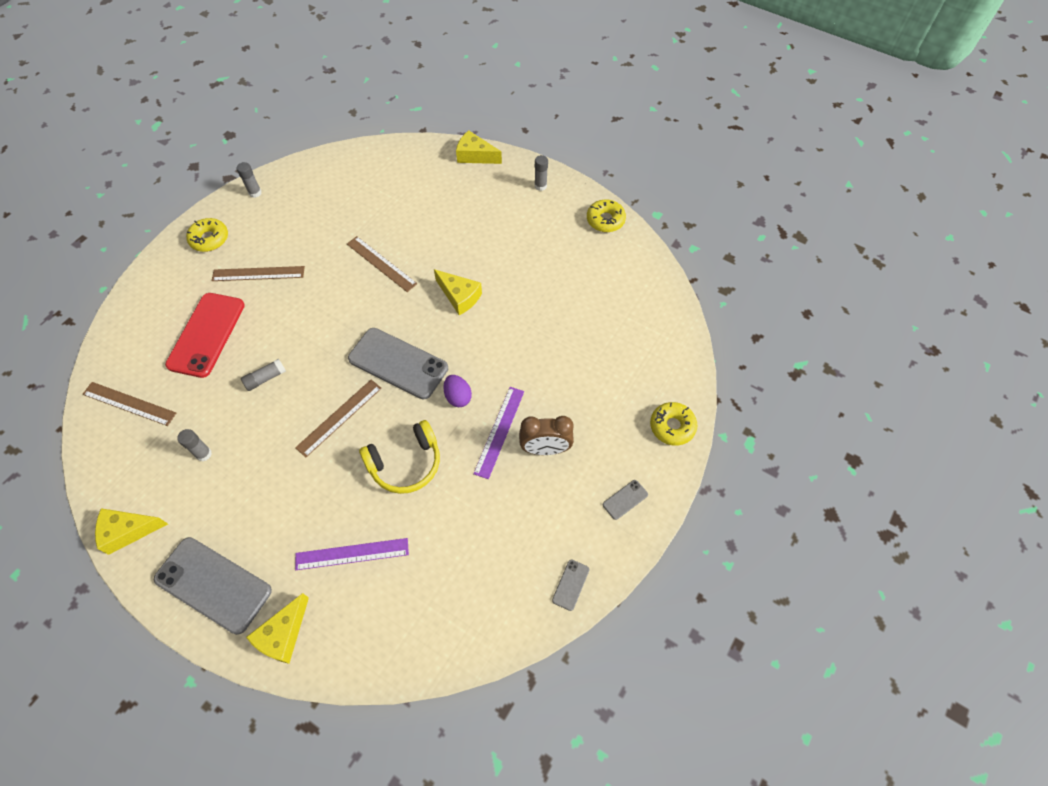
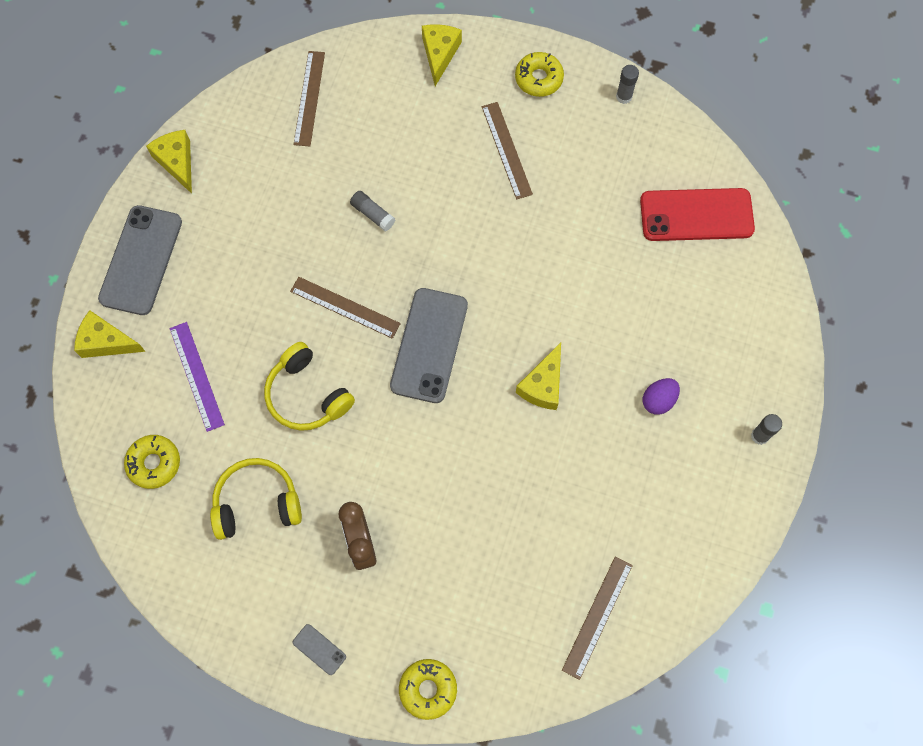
camera: 75 degrees right, 10 degrees up
red phone [165,293,245,378] -> red phone moved to [640,188,755,241]
grey glue stick [177,429,212,461] -> none
brown ruler [347,236,417,292] -> brown ruler moved to [562,556,633,680]
purple egg [443,375,472,407] -> purple egg moved to [643,378,680,415]
yellow cheese [456,130,502,164] -> yellow cheese moved to [422,24,462,86]
purple ruler [473,387,524,479] -> none
grey phone [552,559,589,611] -> none
yellow donut [587,199,626,232] -> yellow donut moved to [124,435,180,489]
none -> yellow headphones [210,458,302,540]

